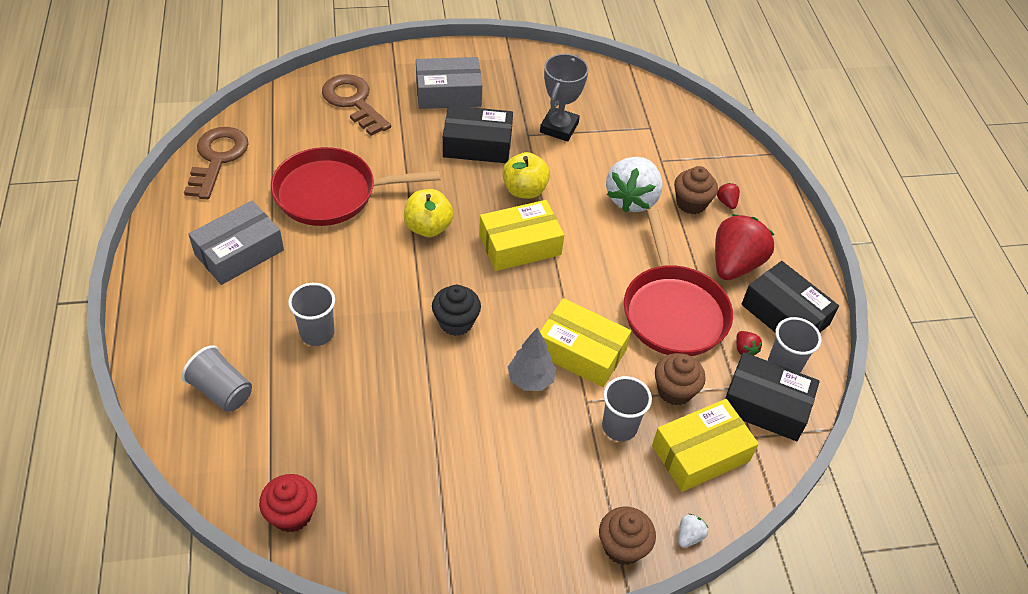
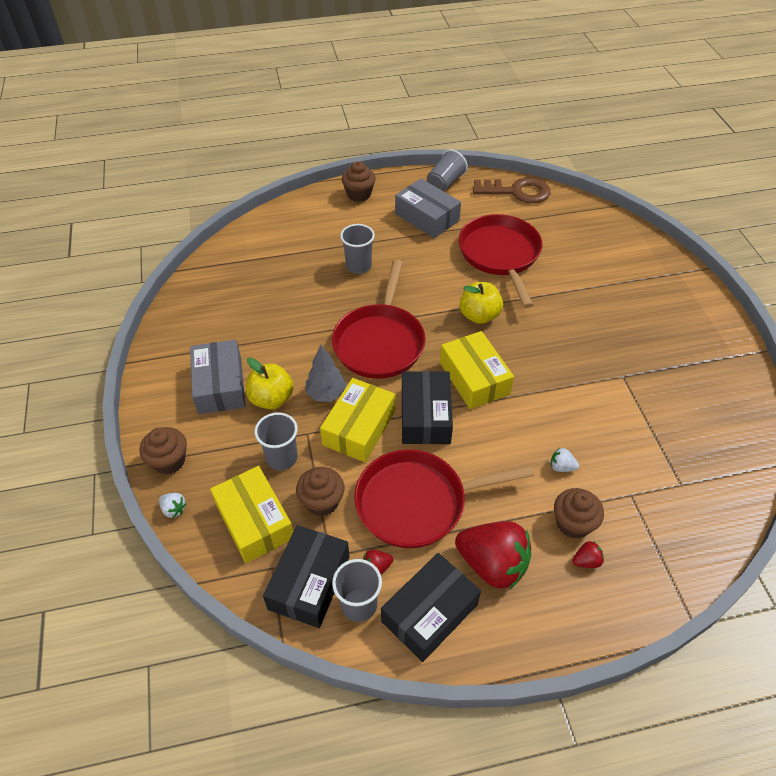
camera: 90 degrees right, 0 degrees up
grey cup [181,345,252,412] -> grey cup moved to [427,149,468,191]
red cupcake [259,474,317,533] -> none
brown key [322,74,391,136] -> none
grey box [416,57,482,109] -> grey box moved to [190,340,246,415]
black cupcake [432,285,481,336] -> red pan [332,260,426,379]
black box [443,105,513,163] -> black box moved to [402,371,453,444]
yellow apple [502,152,550,199] -> yellow apple moved to [246,358,294,409]
grey trophy [540,54,589,141] -> none
white strawberry [606,157,663,212] -> white strawberry [551,448,579,472], size x0.41
none -> brown cupcake [342,161,376,202]

